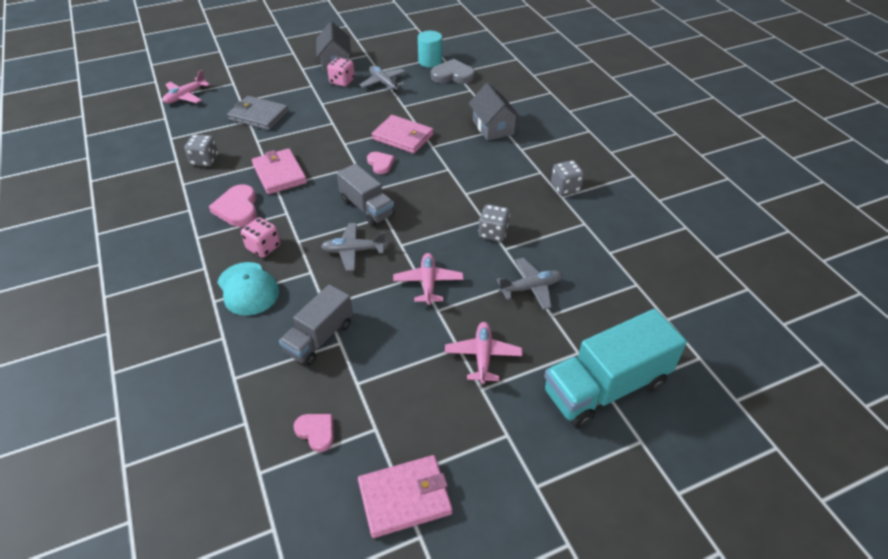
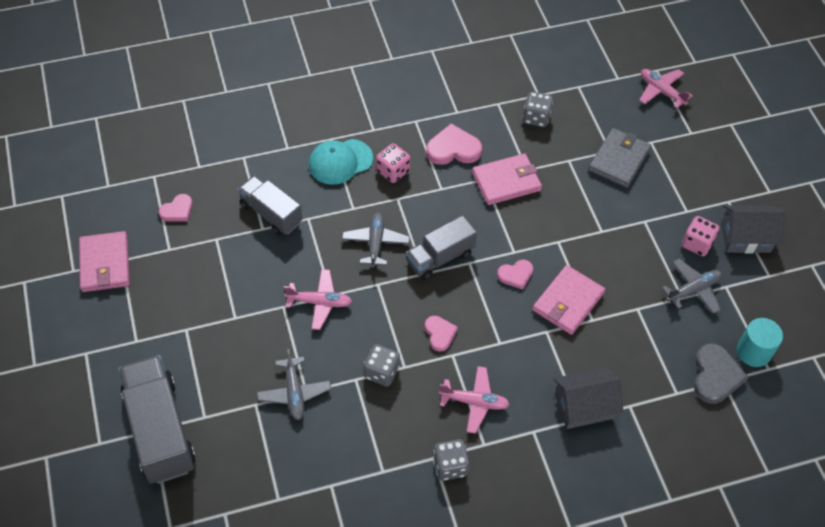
camera: 95 degrees right, 10 degrees up
pink plane [445,322,522,384] -> pink plane moved to [439,366,510,434]
turquoise truck [544,309,687,428] -> grey truck [118,355,196,484]
none -> pink heart [425,316,458,352]

